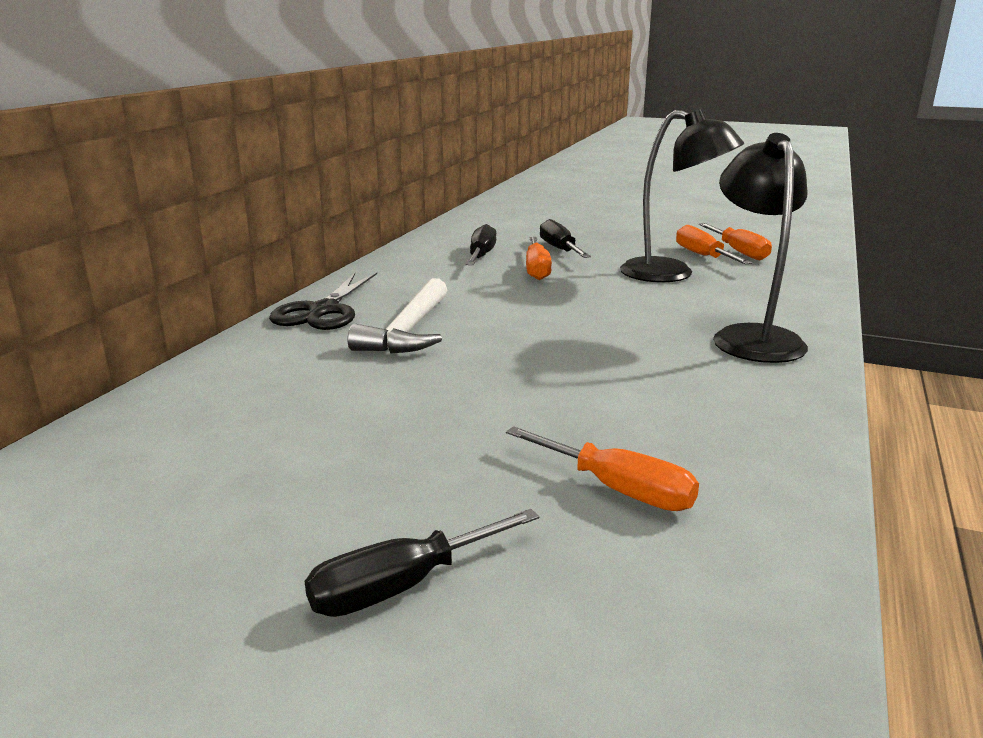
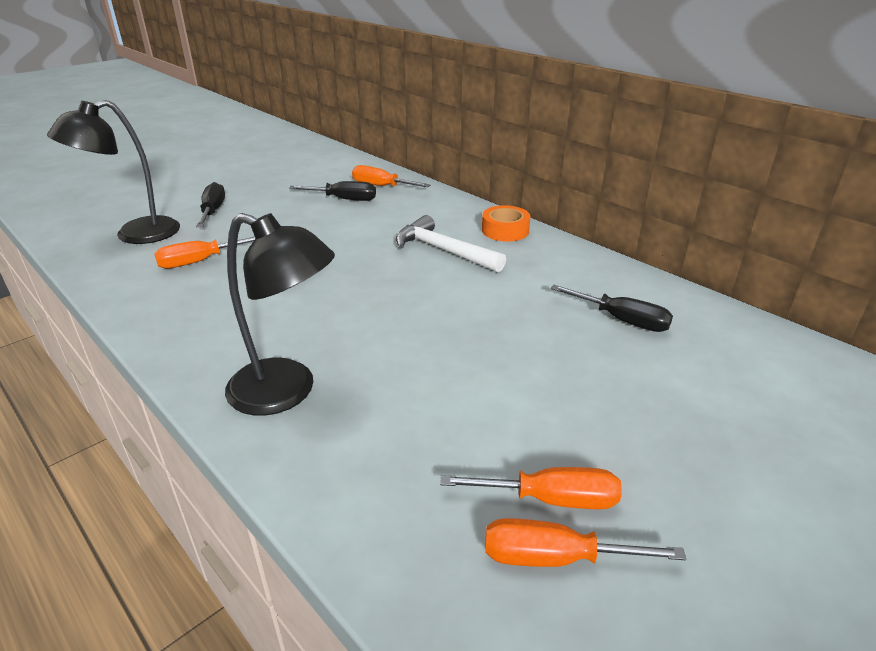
camera: 115 degrees right, 10 degrees up
black scissors [269,272,377,330] -> orange tape [482,205,530,242]
orange screwdriver [526,237,552,280] -> orange screwdriver moved to [352,165,430,187]
black screwdriver [540,219,591,258] -> black screwdriver moved to [289,181,376,201]
black lamp [620,109,744,283] -> black lamp moved to [47,100,180,244]

